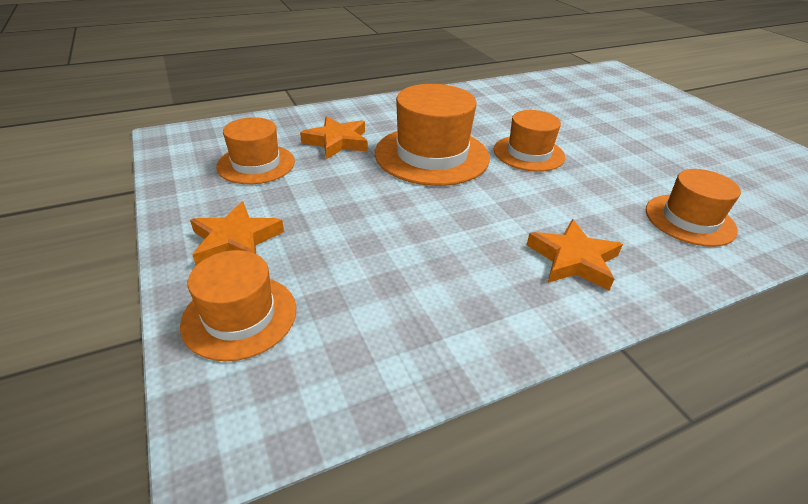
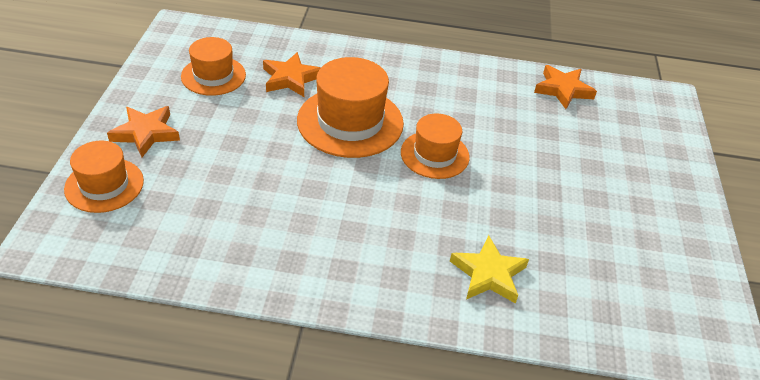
camera: 30 degrees right, 5 degrees up
orange star [527,219,623,291] -> orange star moved to [534,65,597,109]
orange hat [646,169,741,247] -> yellow star [450,235,529,304]

